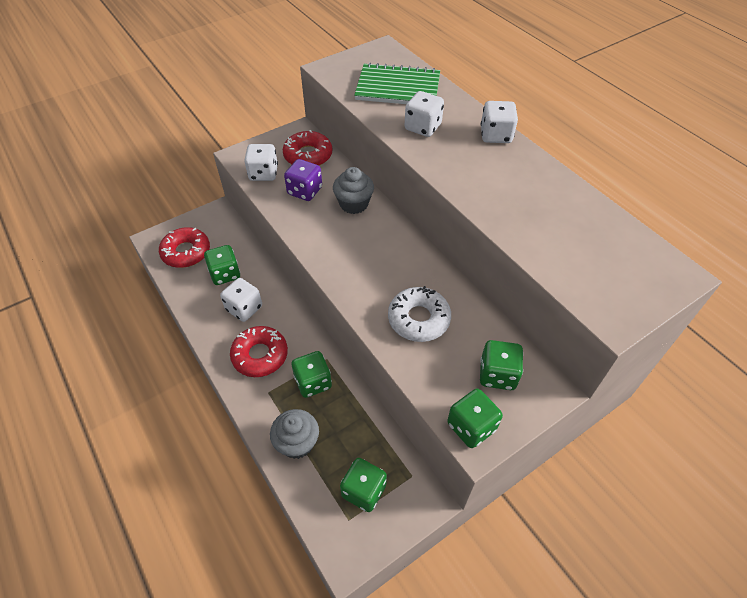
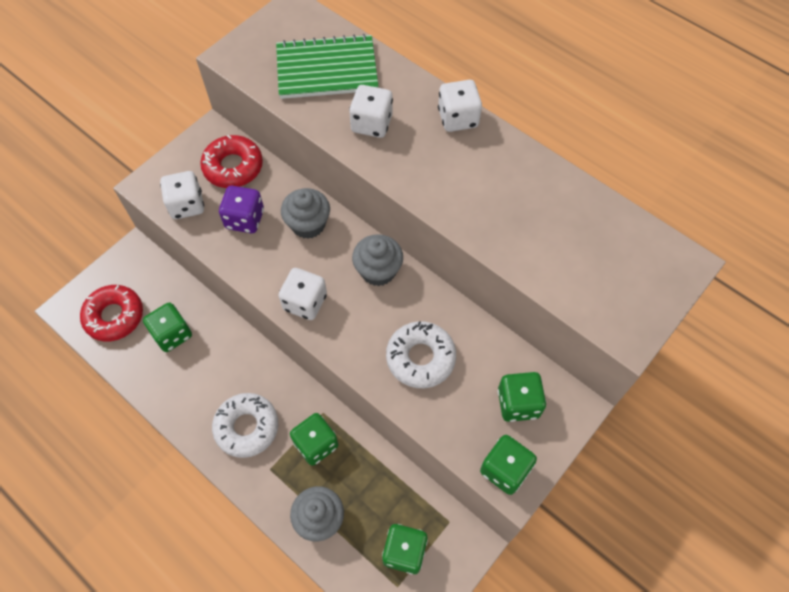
camera: 15 degrees left, 10 degrees up
white dice [220,278,262,322] -> white dice moved to [278,268,327,320]
red donut [230,326,288,377] -> white donut [212,393,278,458]
none -> grey cupcake [352,234,403,286]

